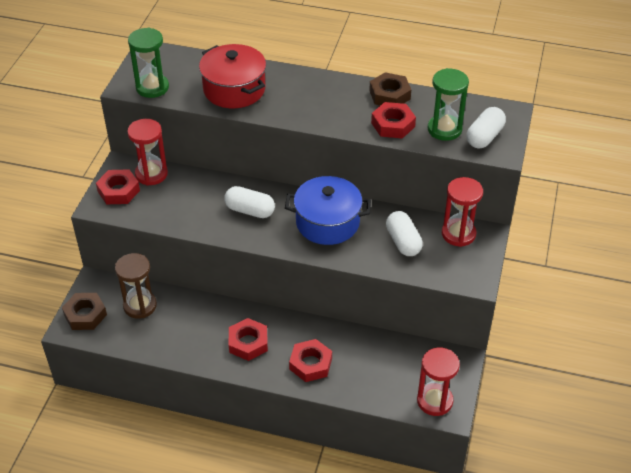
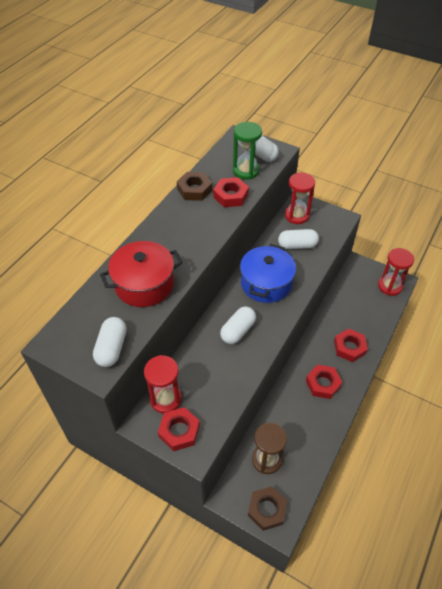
camera: 75 degrees left, 5 degrees up
green hourglass [128,28,169,98] -> white capsule [93,317,127,367]

